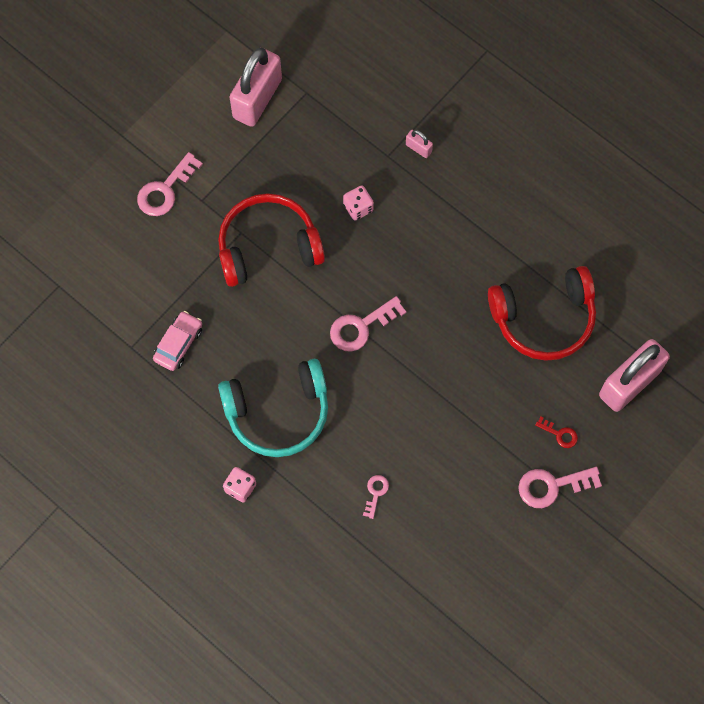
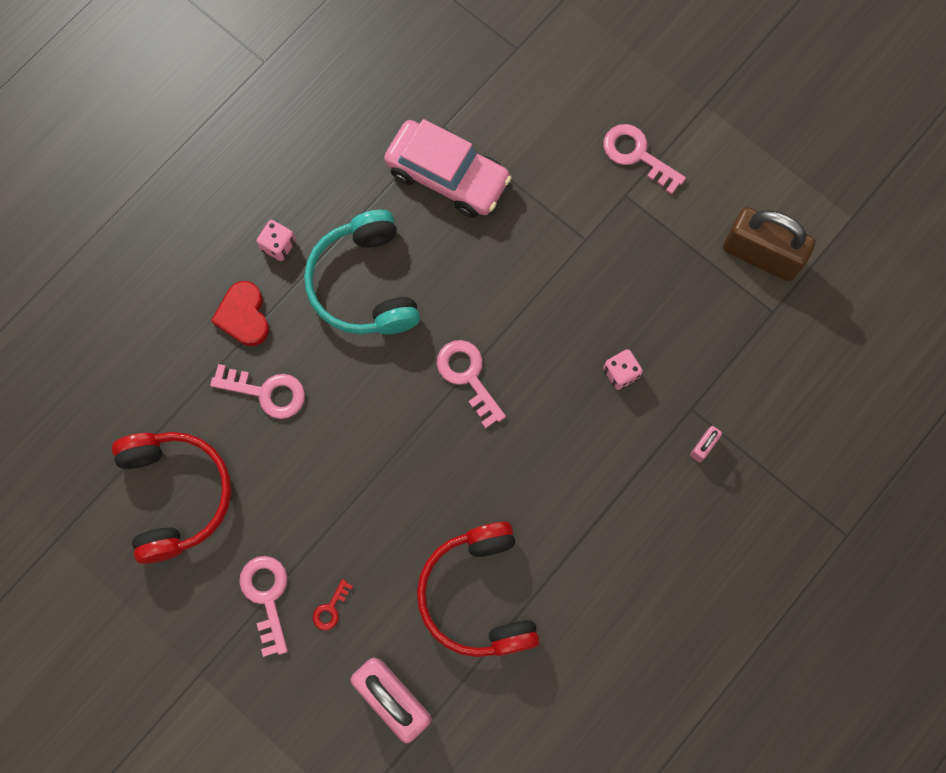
camera: 90 degrees right, 5 degrees up
pink car [153,311,202,371] -> pink car [384,119,512,218], size x1.79
red headphones [218,193,325,287] -> red headphones moved to [112,432,231,564]
pink padlock [230,48,282,127] -> brown padlock [723,207,815,281]
pink key [363,475,389,519] -> pink key [210,364,305,419], size x1.85
none -> red heart [211,281,269,346]

